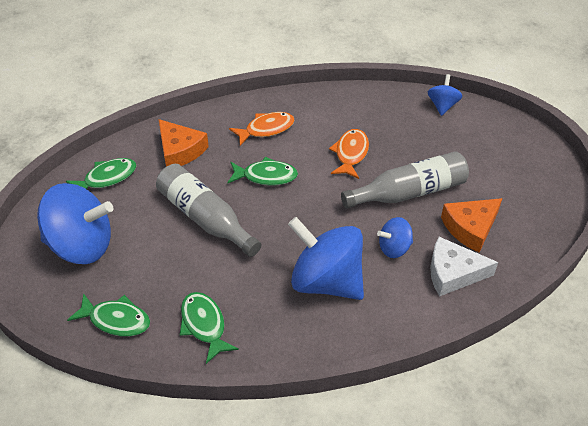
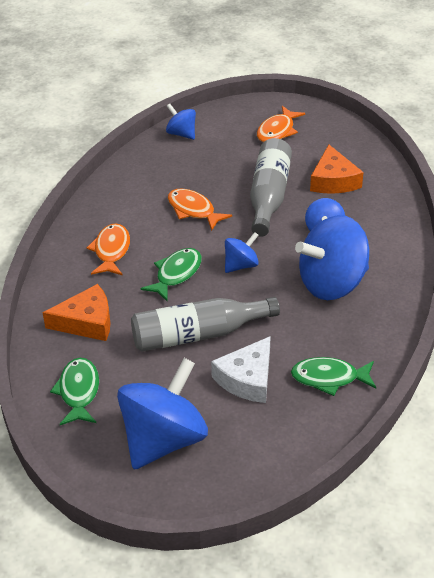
camera: 60 degrees left, 5 degrees down
green fish [67,293,150,337] -> none
white cheese [430,237,498,297] -> white cheese moved to [211,336,271,403]
none -> blue spinning top [225,232,259,273]
none -> orange fish [257,106,305,142]

